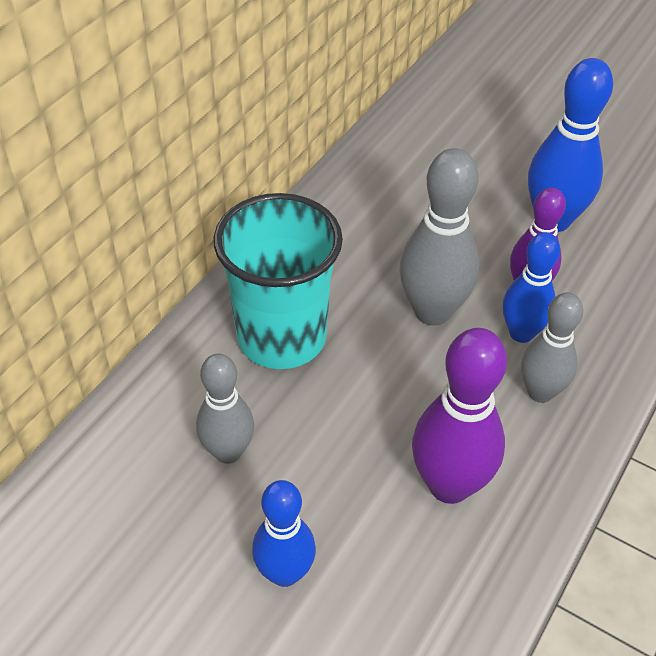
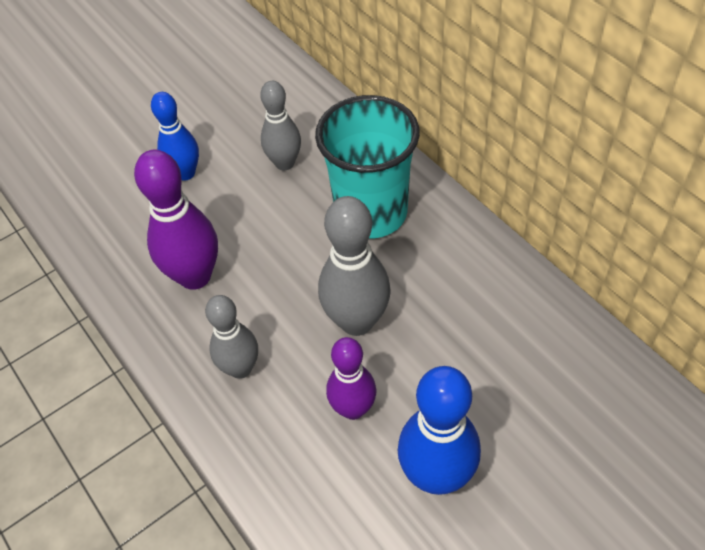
camera: 115 degrees right, 5 degrees up
blue bowling pin [503,232,560,343] -> none

